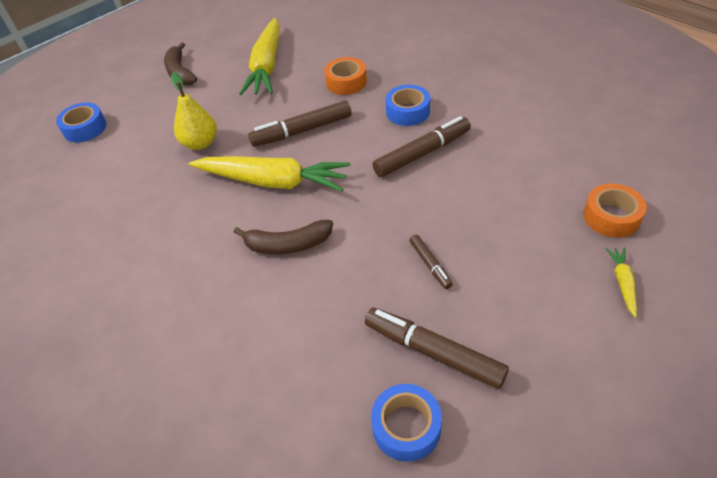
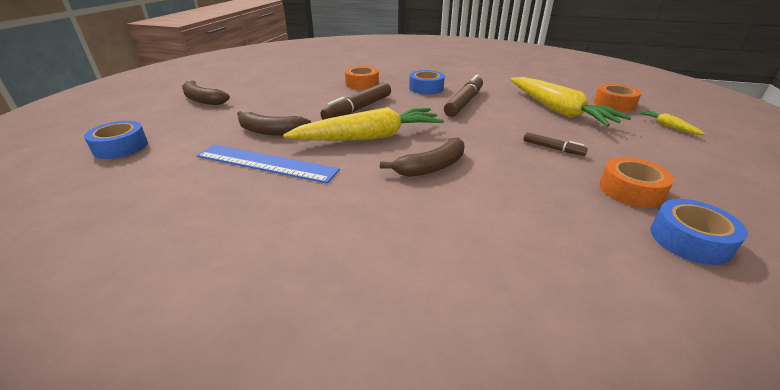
camera: 35 degrees left, 15 degrees down
yellow pear [171,72,217,150] -> brown banana [237,111,311,136]
yellow carrot [239,18,280,95] -> yellow carrot moved to [510,77,631,126]
brown marker [365,308,509,389] -> orange tape [599,157,674,208]
none -> blue ruler [196,144,340,183]

